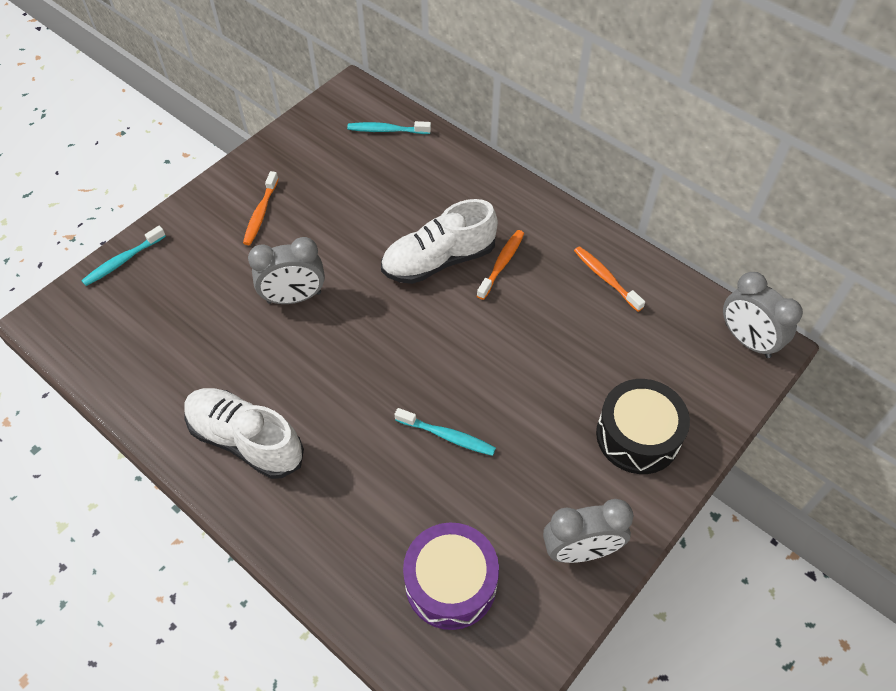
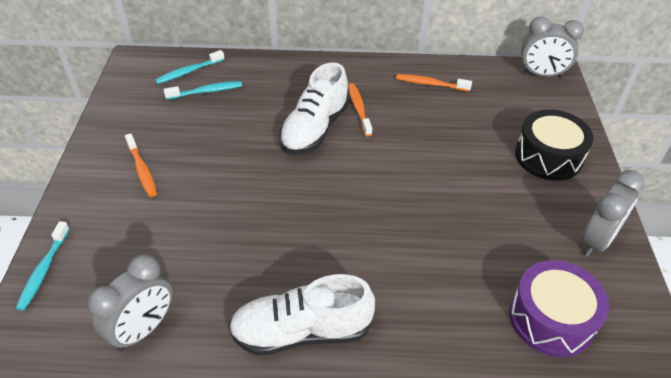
camera: 40 degrees left, 10 degrees down
grey clock [248,237,325,304] -> grey clock moved to [87,255,173,351]
turquoise toothbrush [395,408,496,456] -> turquoise toothbrush moved to [164,81,242,100]

